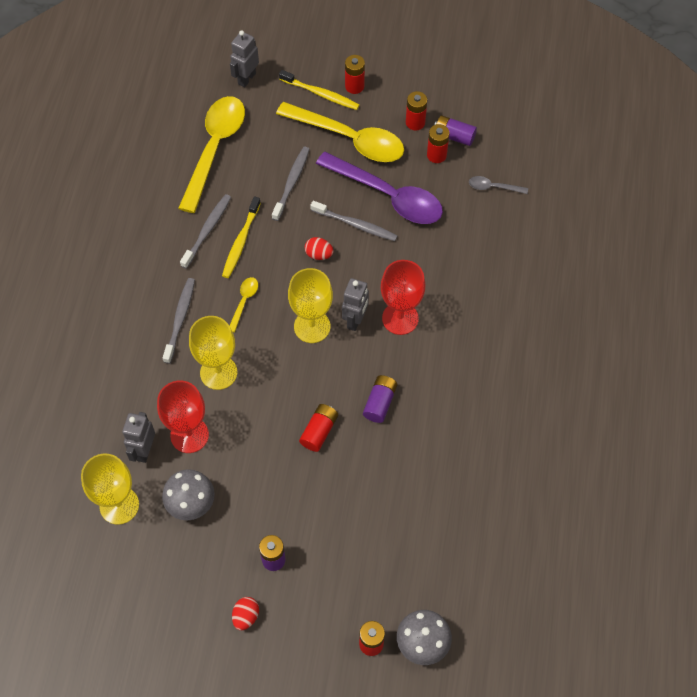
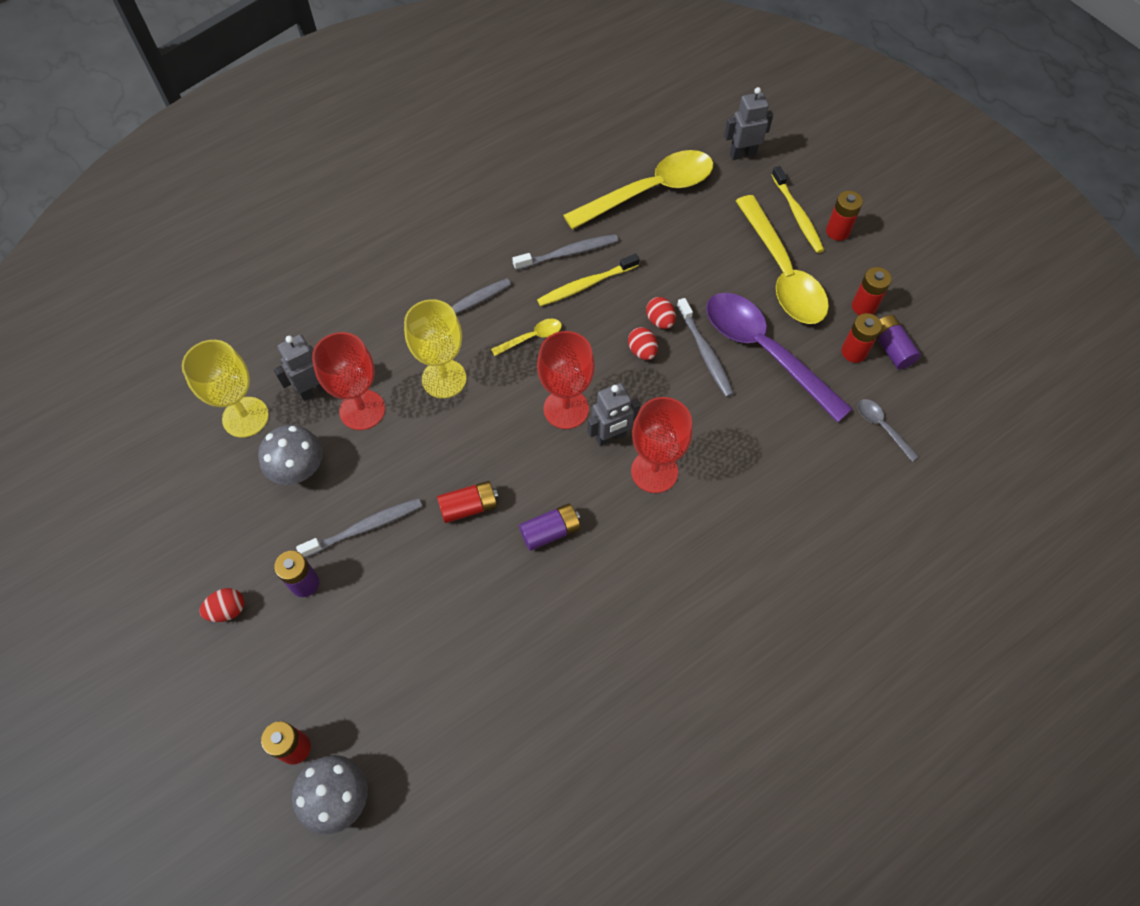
camera: 45 degrees right, 0 degrees up
grey toothbrush [272,147,310,221] -> grey toothbrush moved to [296,498,422,558]
yellow goblet [288,268,333,343] -> red goblet [537,331,595,429]
purple spoon [316,152,443,224] -> purple spoon turned 150 degrees clockwise [706,293,852,422]
none -> red egg [646,297,676,329]

